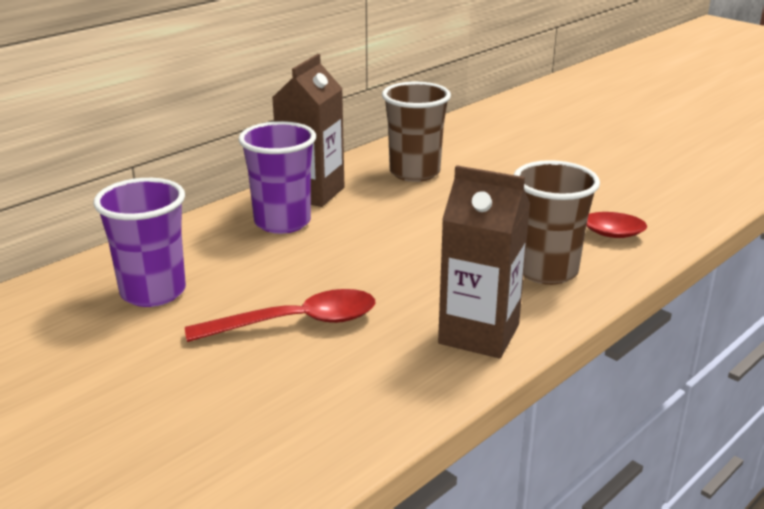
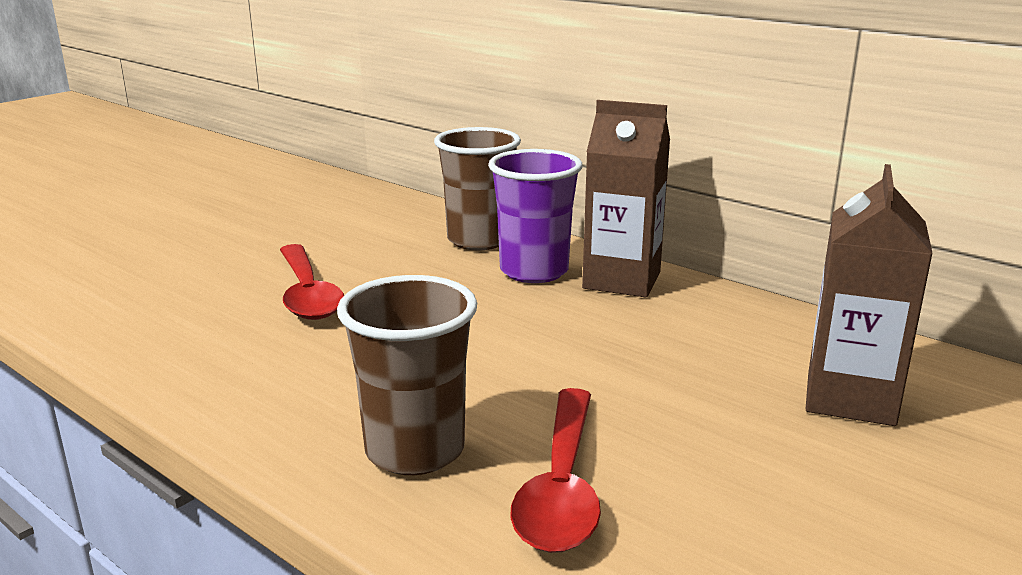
camera: 85 degrees right, 5 degrees down
purple cup [93,178,186,307] -> none
brown cup [382,82,451,182] -> brown cup moved to [434,127,521,250]
brown carton [438,165,530,358] -> brown carton moved to [806,164,933,426]

